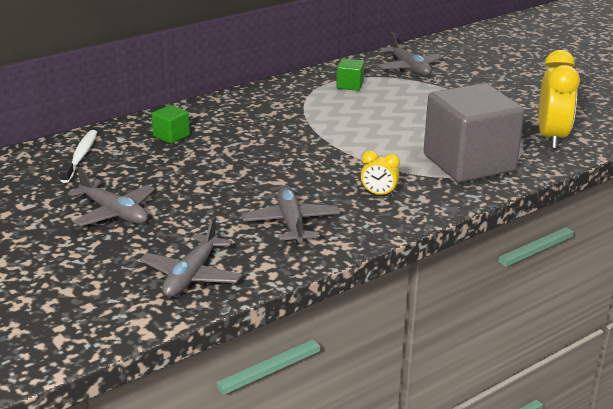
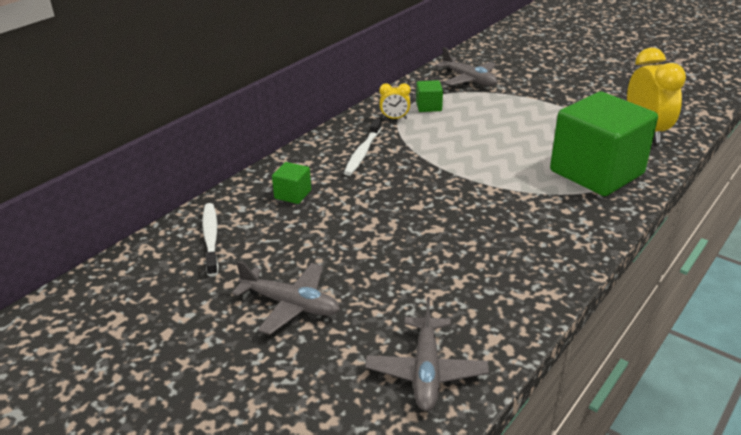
camera: 15 degrees left, 5 degrees up
grey plane [242,186,340,245] -> none
yellow clock [361,151,400,197] -> yellow clock moved to [379,83,411,119]
grey cube [423,83,525,183] -> green cube [550,91,658,196]
none -> white toothbrush [344,119,382,176]

